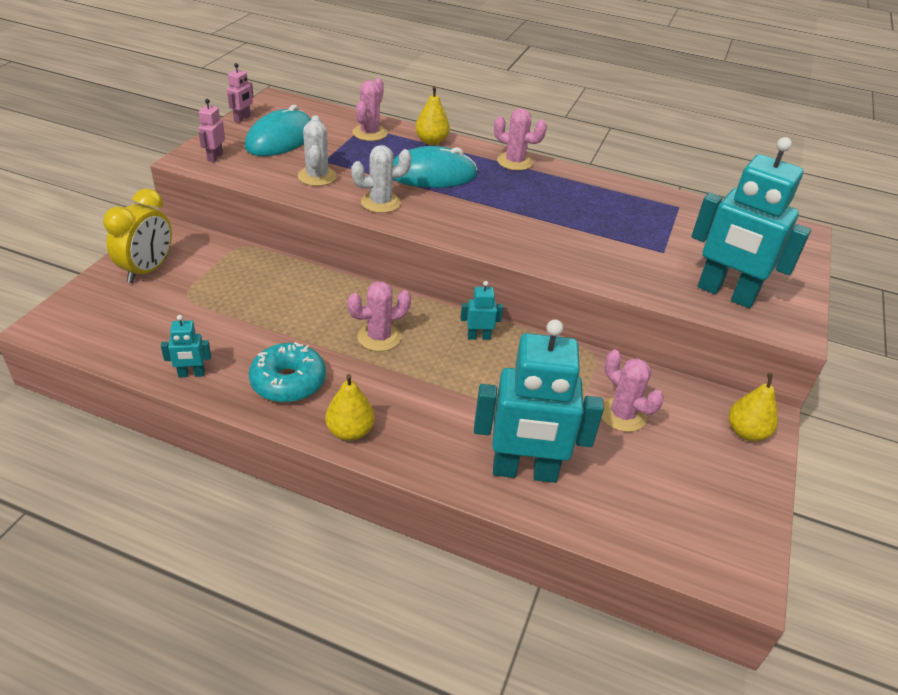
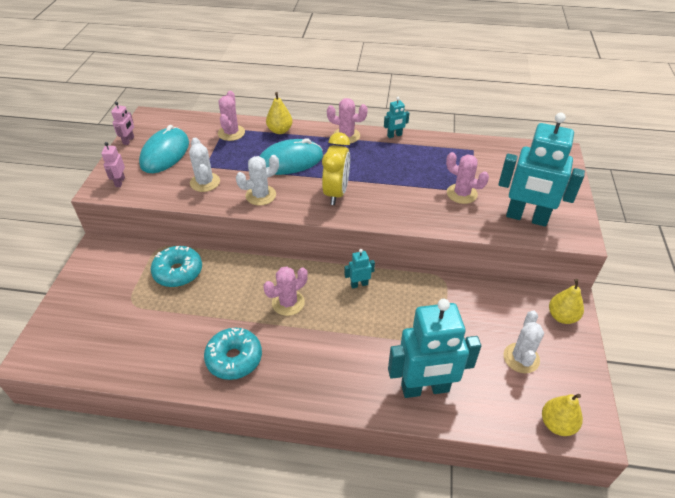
camera: 10 degrees left, 5 degrees up
yellow clock [103,188,172,283] -> yellow clock moved to [322,132,350,205]
turquoise robot [161,315,211,378] -> turquoise robot moved to [384,97,409,138]
yellow pear [325,374,375,441] -> yellow pear moved to [542,394,583,436]
pink cactus [601,350,664,432] -> pink cactus moved to [446,152,489,204]
none -> turquoise donut [151,246,202,287]
none -> white cactus [503,310,544,373]

